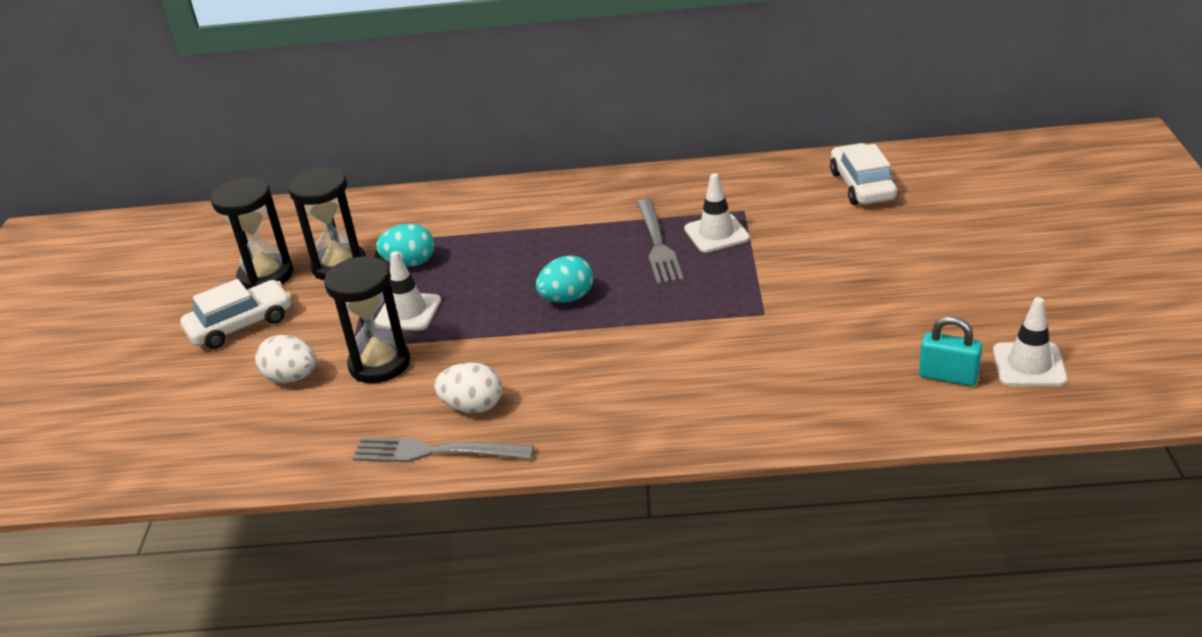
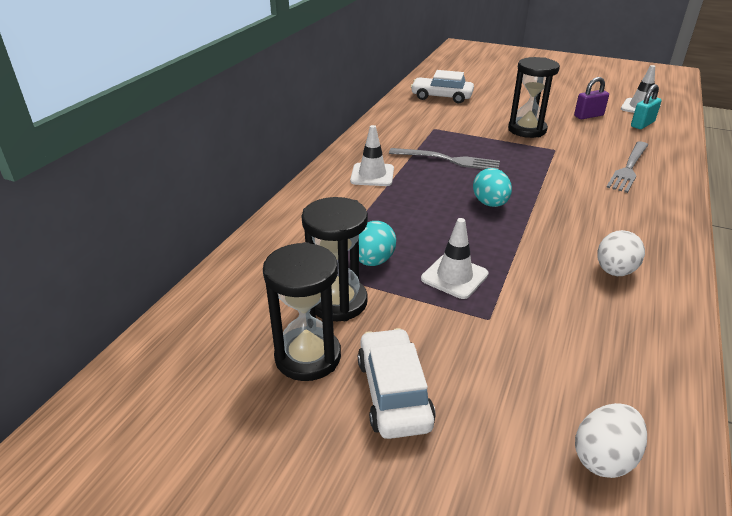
camera: 70 degrees left, 0 degrees up
white egg [255,335,316,383] -> white egg moved to [575,403,647,478]
black hourglass [324,256,410,383] -> black hourglass moved to [508,57,560,138]
grey fork [352,437,534,462] -> grey fork moved to [606,142,648,193]
white traffic cone [684,173,750,253] -> white traffic cone moved to [350,125,394,186]
none -> purple padlock [574,77,609,119]

